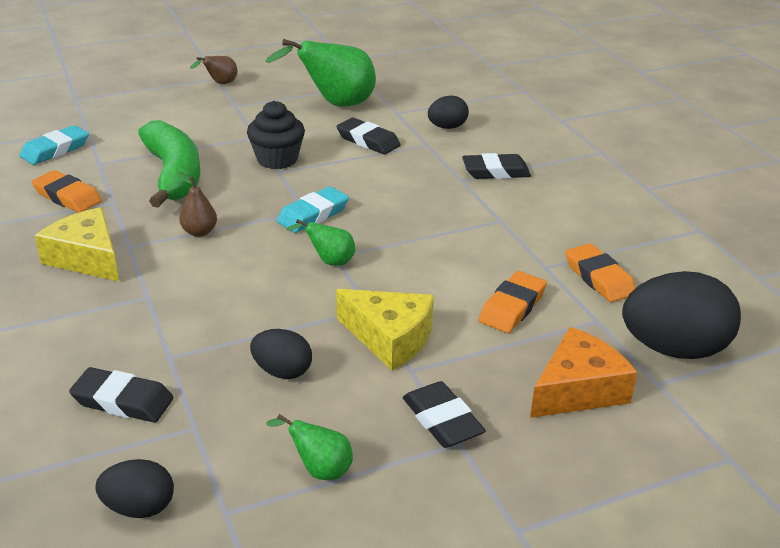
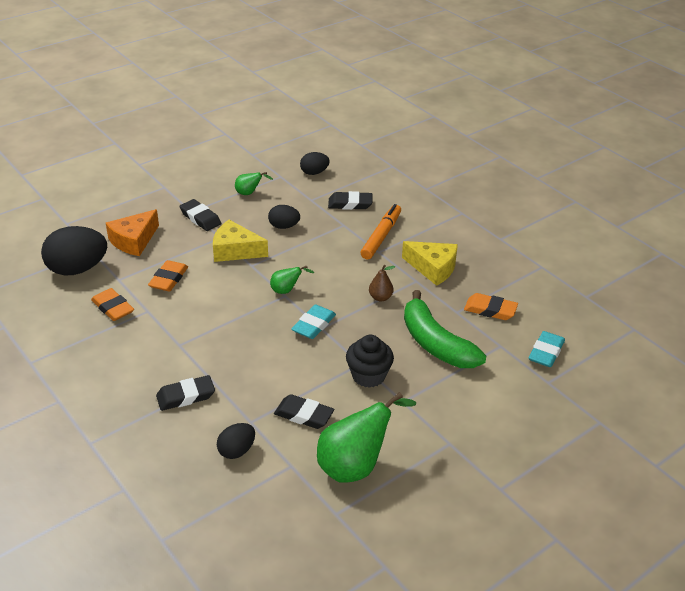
camera: 165 degrees right, 5 degrees up
brown pear [190,56,237,84] -> none
none -> orange marker [360,204,401,260]

